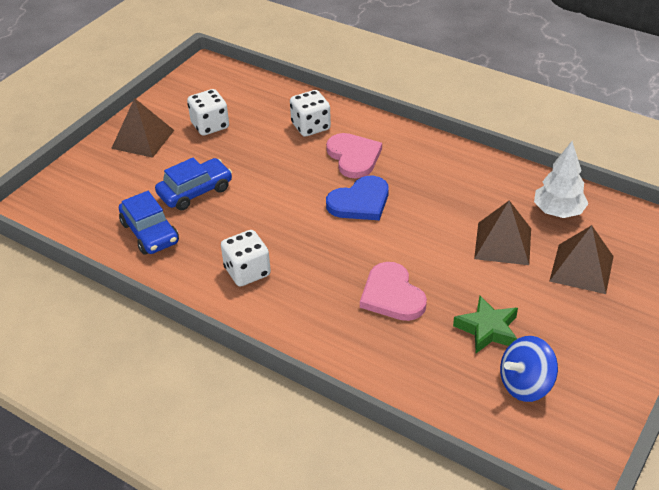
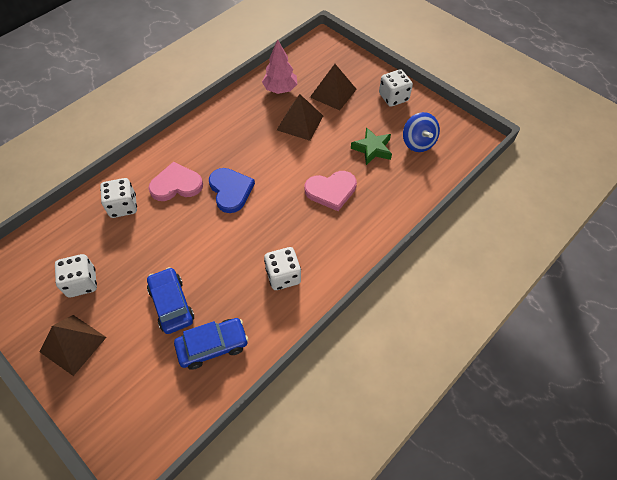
camera: 80 degrees left, 15 degrees up
white tree [534,141,588,218] -> pink tree [262,39,297,94]
none -> white dice [379,69,413,107]

